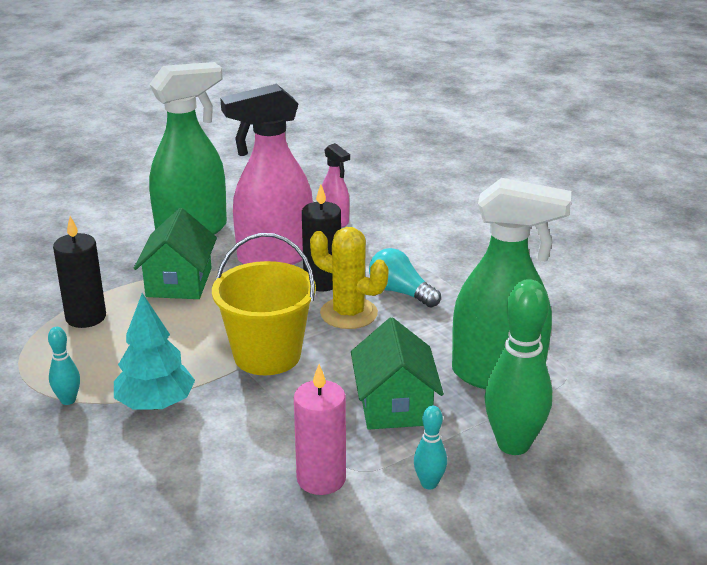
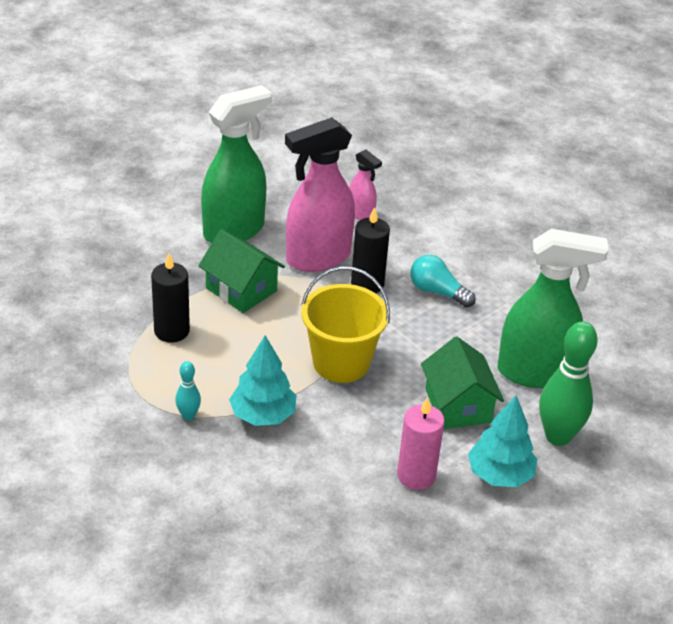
camera: 10 degrees left, 10 degrees up
green house [134,208,217,299] -> green house turned 45 degrees counterclockwise [198,229,285,313]
yellow cactus [310,227,388,329] -> none
turquoise bowling pin [414,406,447,490] -> turquoise tree [468,396,537,487]

